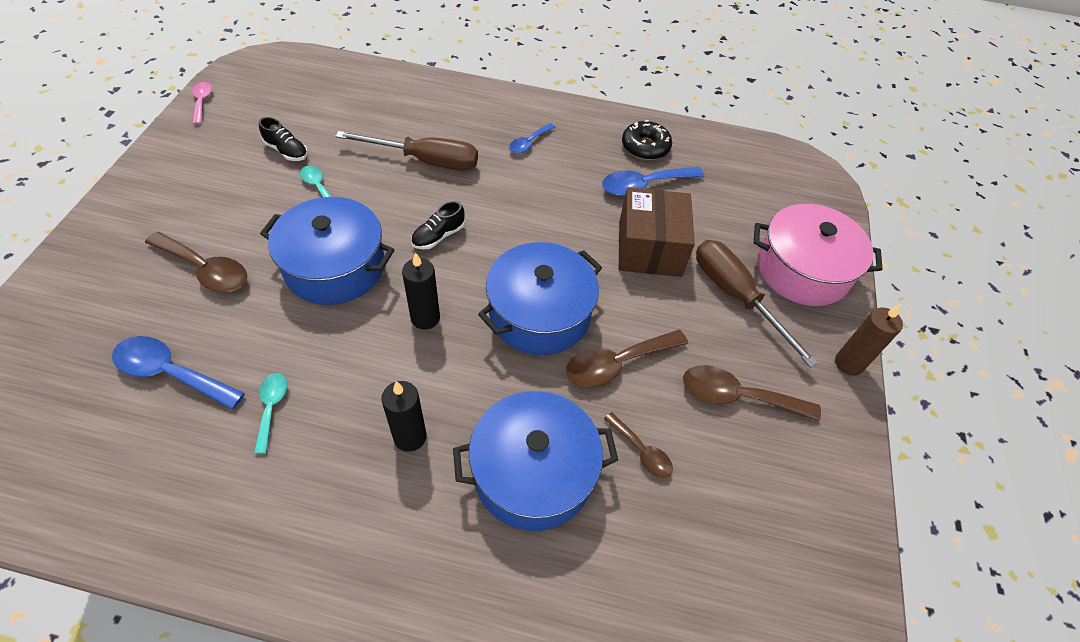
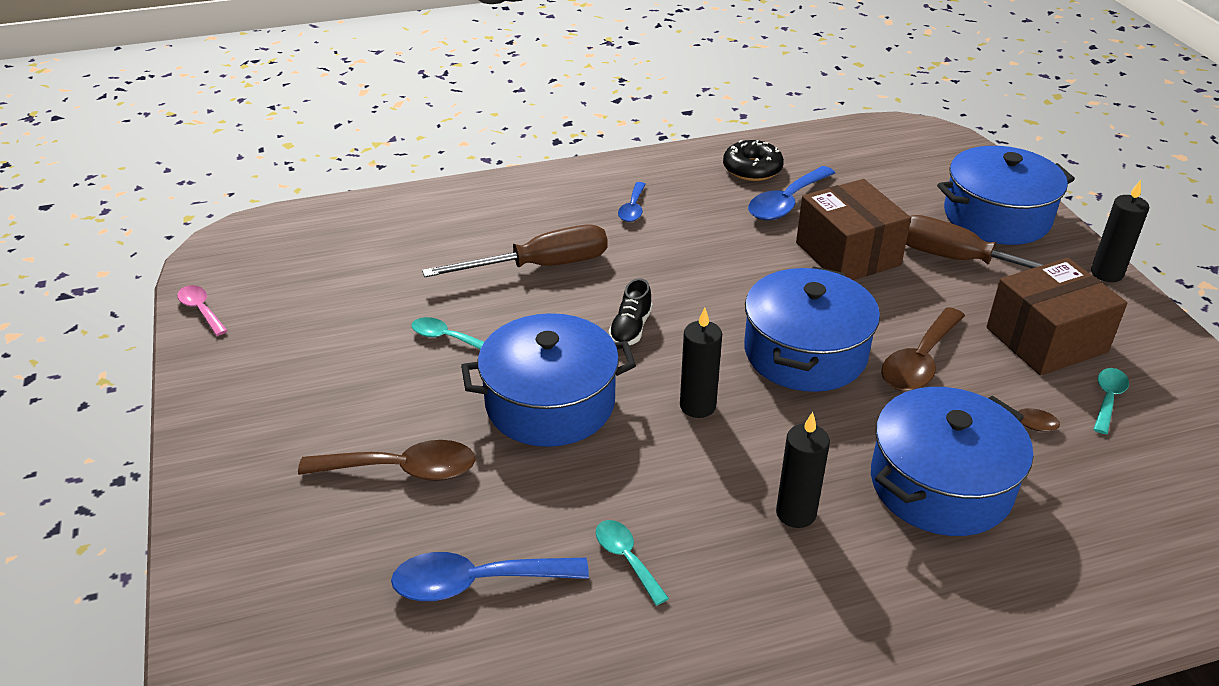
camera: 25 degrees left, 15 degrees down
black shoe [259,117,308,161] -> none
brown spoon [683,365,821,421] -> brown box [986,258,1127,375]
pink pot [754,204,883,306] -> blue pot [937,146,1075,245]
brown candle [835,304,903,376] -> black candle [1091,180,1149,282]
none -> turquoise spoon [1093,368,1129,434]

